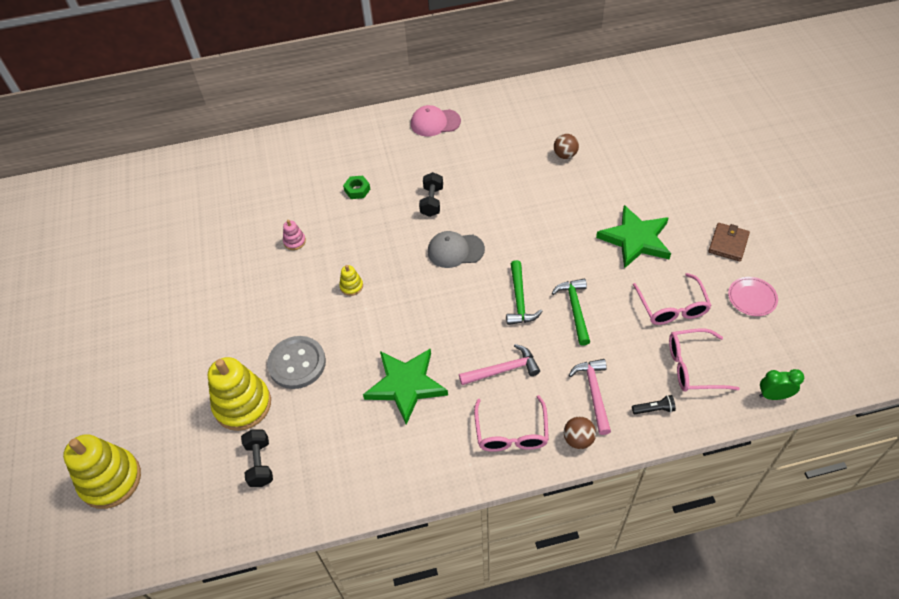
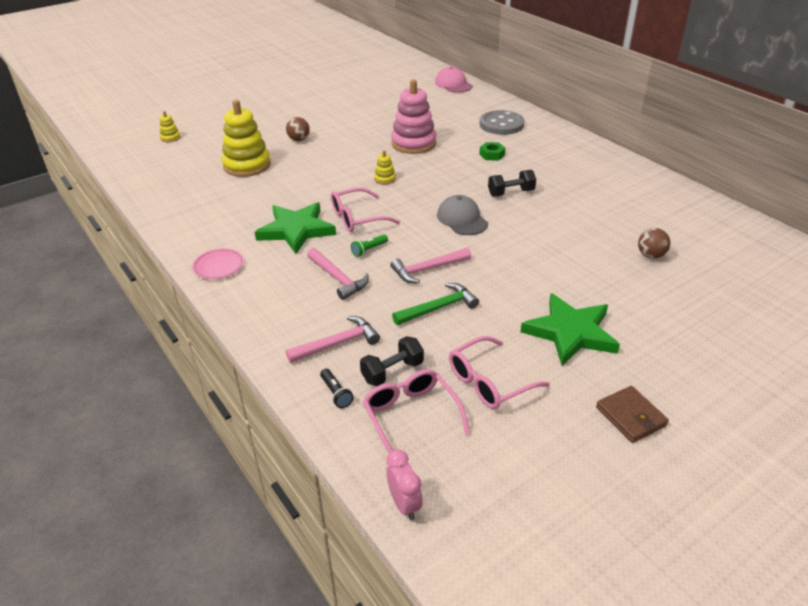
camera: 65 degrees right, 15 degrees down
yellow stacking toy [63,434,141,509] -> yellow stacking toy [160,111,181,142], size x0.44
black dumbbell [241,429,273,487] -> black dumbbell moved to [360,336,424,386]
grey button [267,336,326,389] -> grey button moved to [479,110,524,135]
pink stacking toy [283,220,306,250] -> pink stacking toy [391,79,436,154], size x2.26
pink cap [411,105,461,136] -> pink cap moved to [435,67,472,93]
pink glasses [474,395,549,452] -> pink glasses moved to [331,188,400,232]
green hammer [506,260,543,325] -> pink hammer [390,248,471,284]
brown ball [564,417,596,449] -> brown ball moved to [286,117,310,141]
brown wallet [708,223,750,261] -> brown wallet turned 60 degrees clockwise [596,386,669,443]
pink plate [728,277,778,316] -> pink plate moved to [192,248,244,279]
green clock [759,369,804,400] -> pink clock [386,449,423,520]
none -> green flashlight [351,234,388,257]

